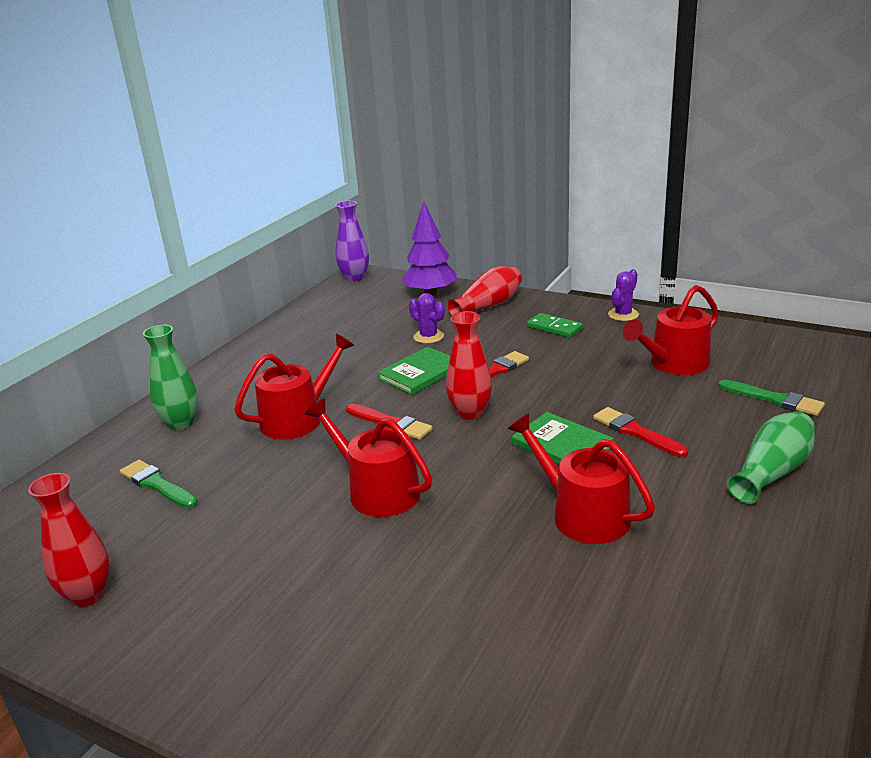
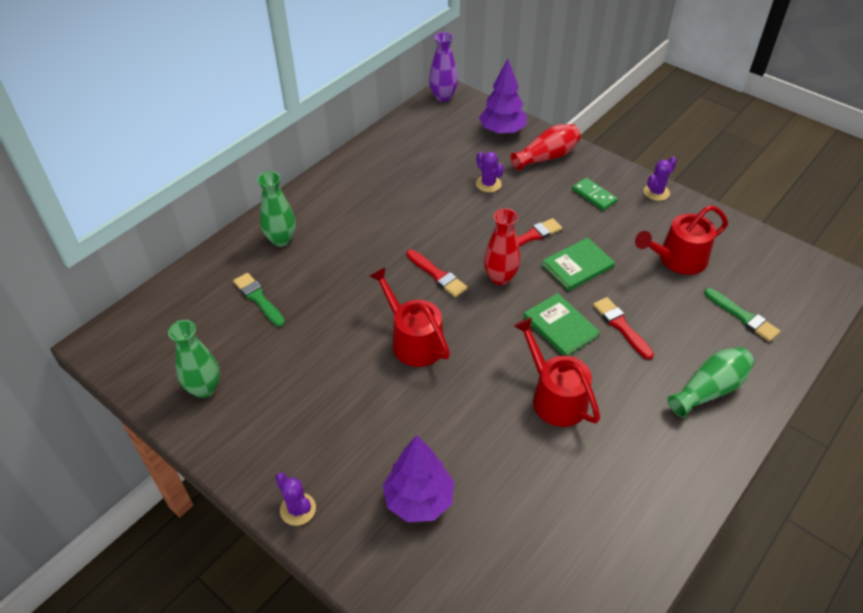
camera: 10 degrees right, 20 degrees up
red vase [28,473,110,607] -> green vase [168,320,220,398]
red watering can [234,334,355,440] -> none
green book [377,347,450,395] -> green book moved to [542,237,615,291]
none -> purple cactus [275,472,316,526]
none -> purple tree [383,435,454,522]

